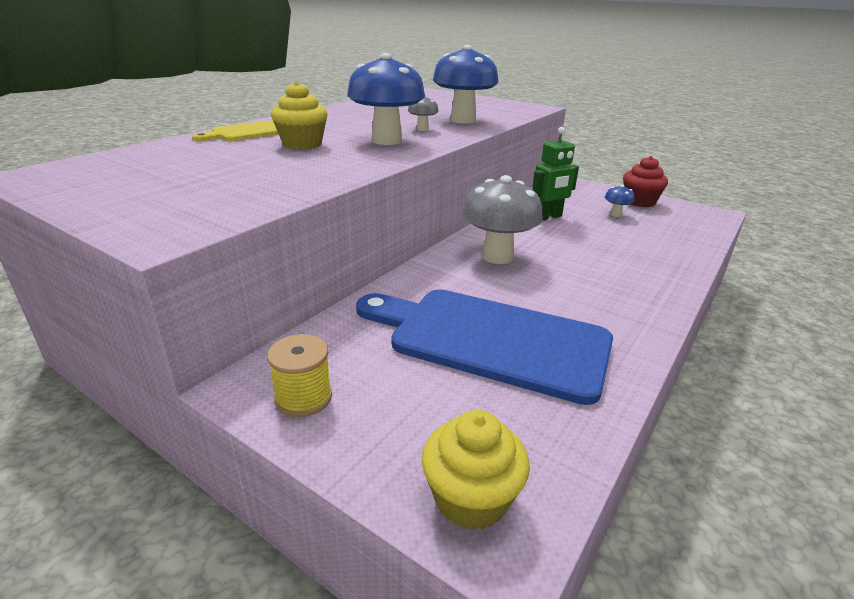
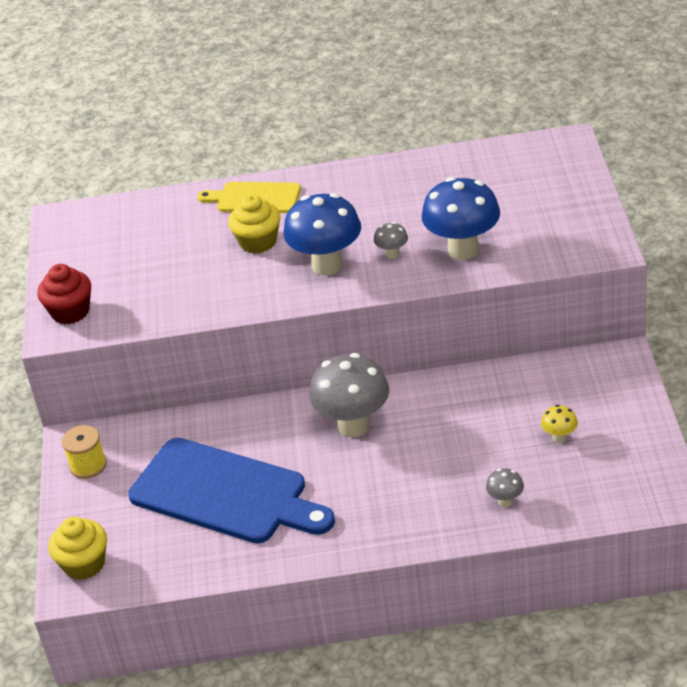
camera: 55 degrees right, 10 degrees up
blue cutting board [356,289,613,405] -> blue cutting board turned 135 degrees clockwise [128,438,335,543]
green robot [532,127,579,220] -> none
blue mushroom [605,185,635,217] -> yellow mushroom [541,405,578,443]
red cupcake [623,156,668,207] -> red cupcake moved to [37,264,91,324]
none -> grey mushroom [486,468,524,507]

